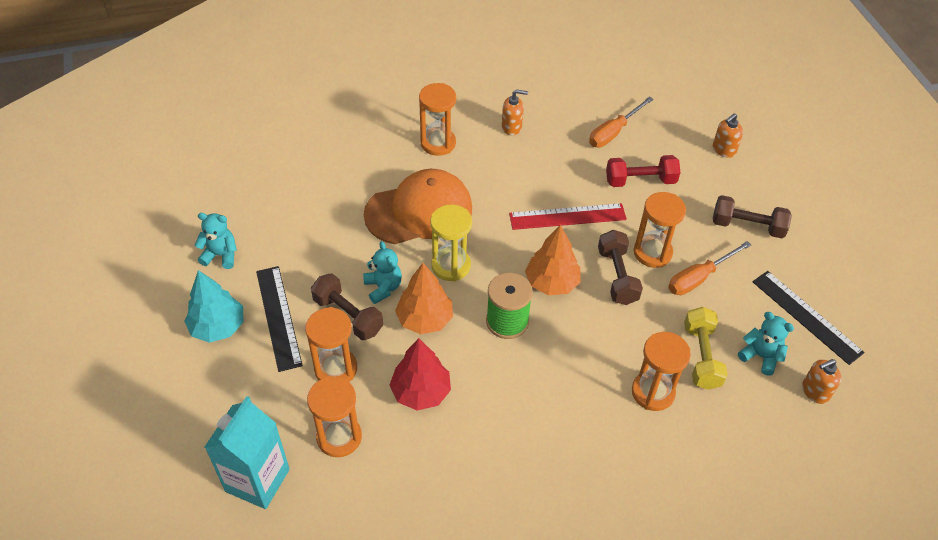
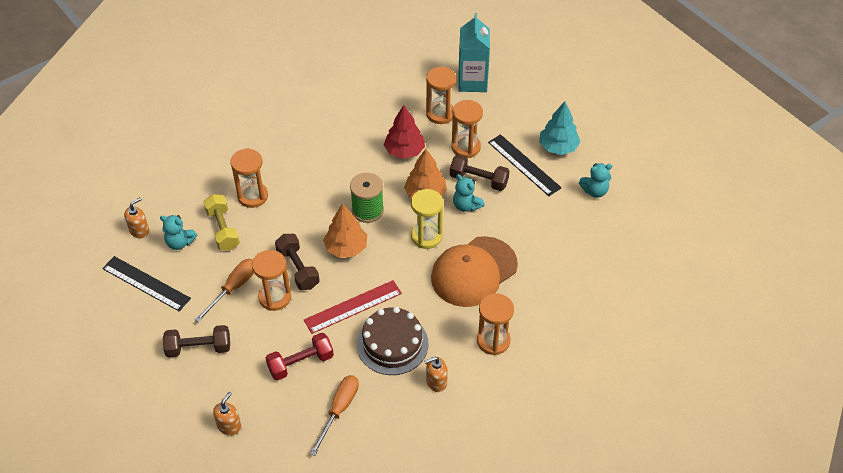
camera: 160 degrees right, 0 degrees up
none -> brown cake [357,307,428,375]

